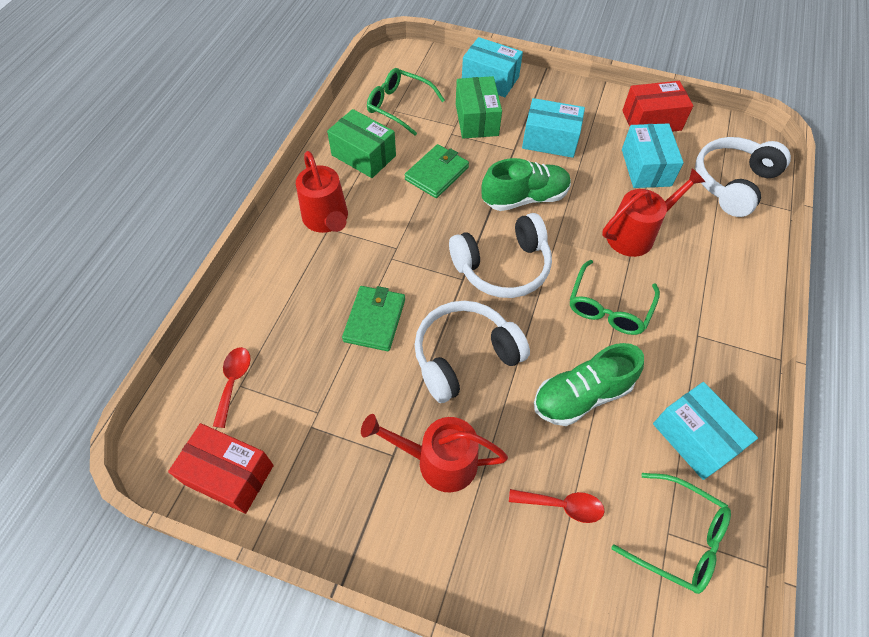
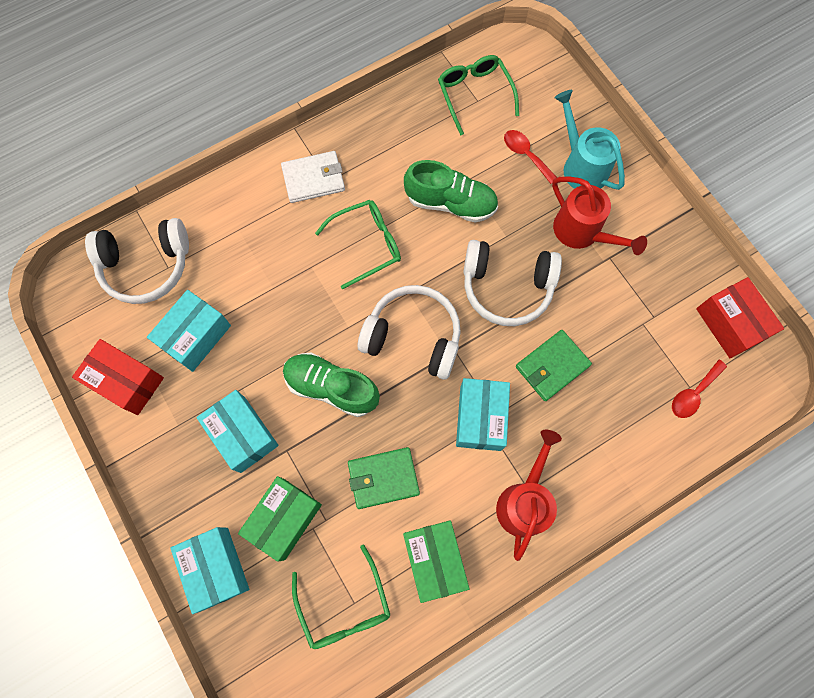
camera: 140 degrees left, 15 degrees up
red watering can [602,168,705,257] -> none
turquoise box [653,382,758,480] -> turquoise box moved to [456,378,510,451]
none -> white wallet [281,151,345,203]
none -> turquoise watering can [554,90,625,190]

